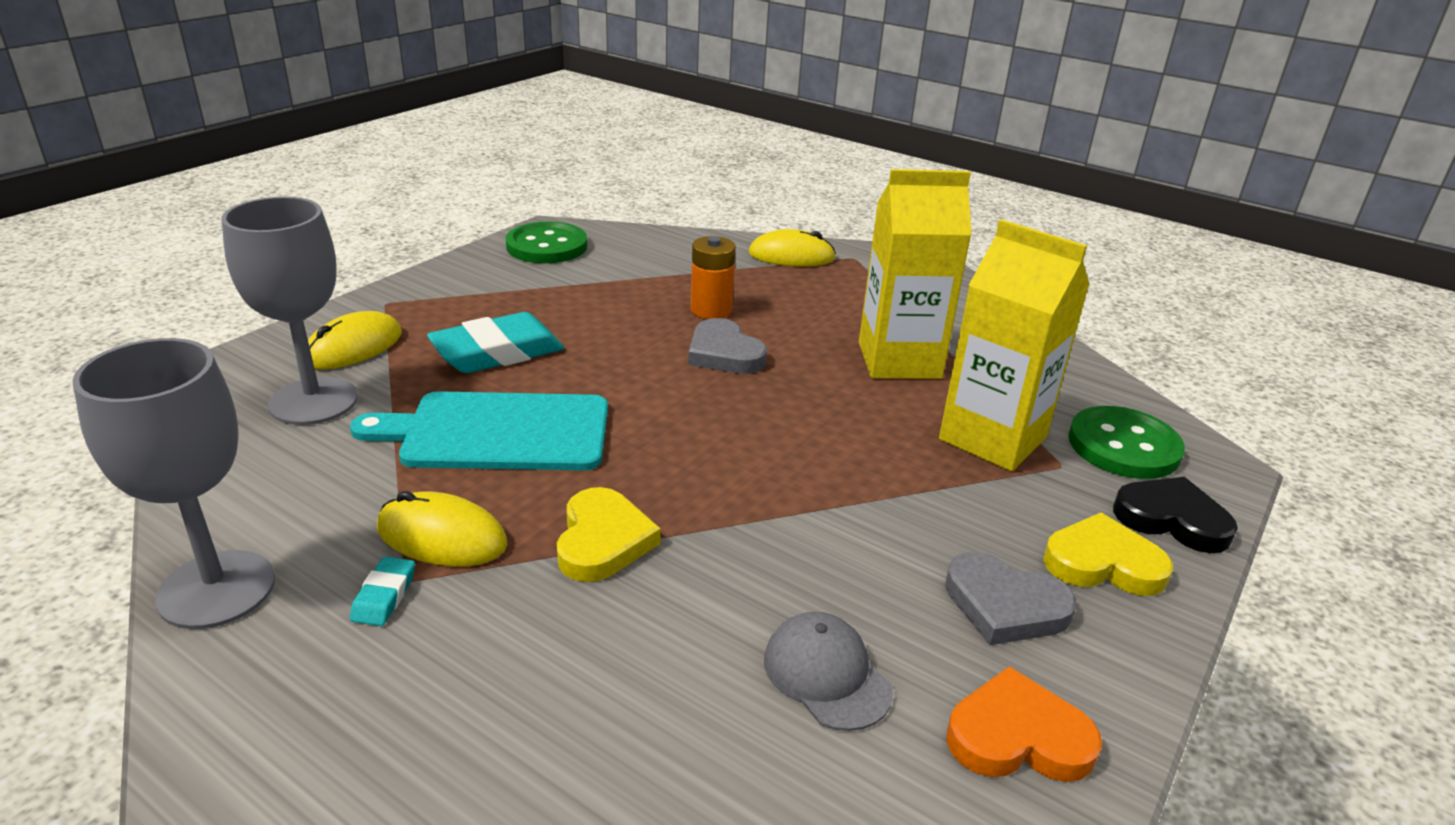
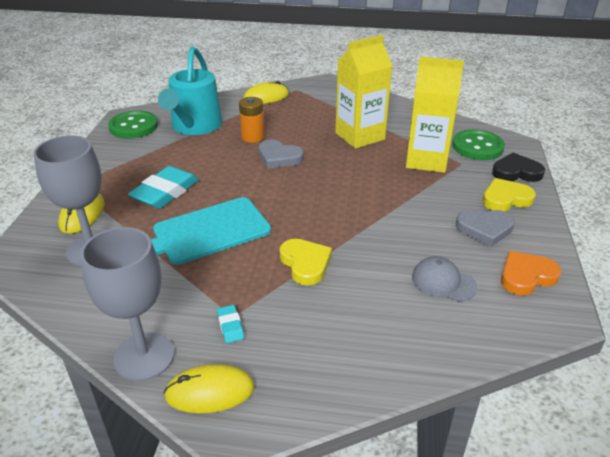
camera: 25 degrees left, 5 degrees up
yellow mouse [377,491,508,567] -> yellow mouse moved to [164,364,255,413]
none -> turquoise watering can [158,47,222,135]

